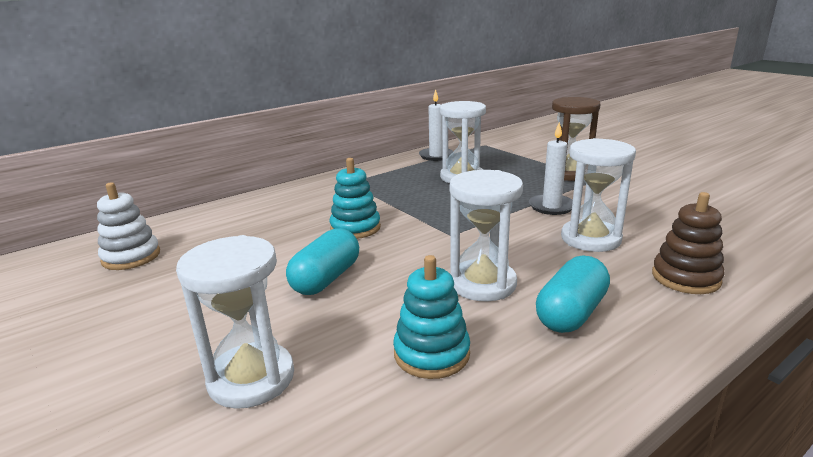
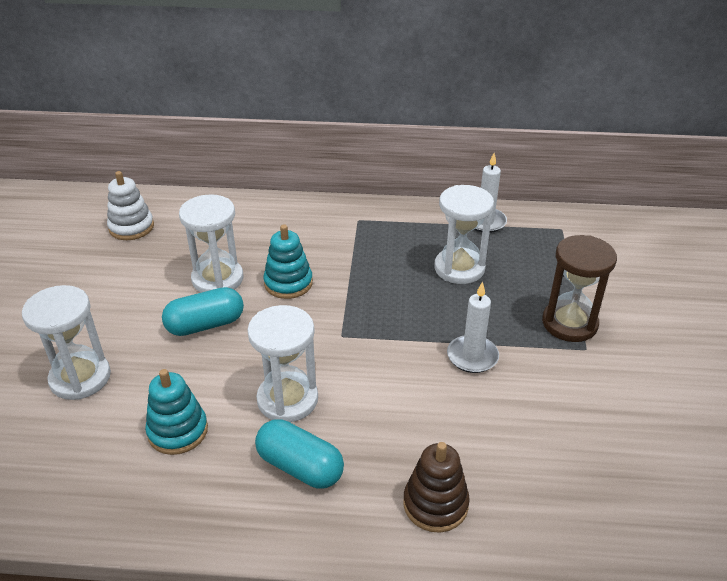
camera: 40 degrees right, 15 degrees up
turquoise capsule [536,255,610,333] -> turquoise capsule turned 45 degrees clockwise [255,419,344,489]
white hourglass [561,138,636,252] -> white hourglass moved to [179,194,243,293]

